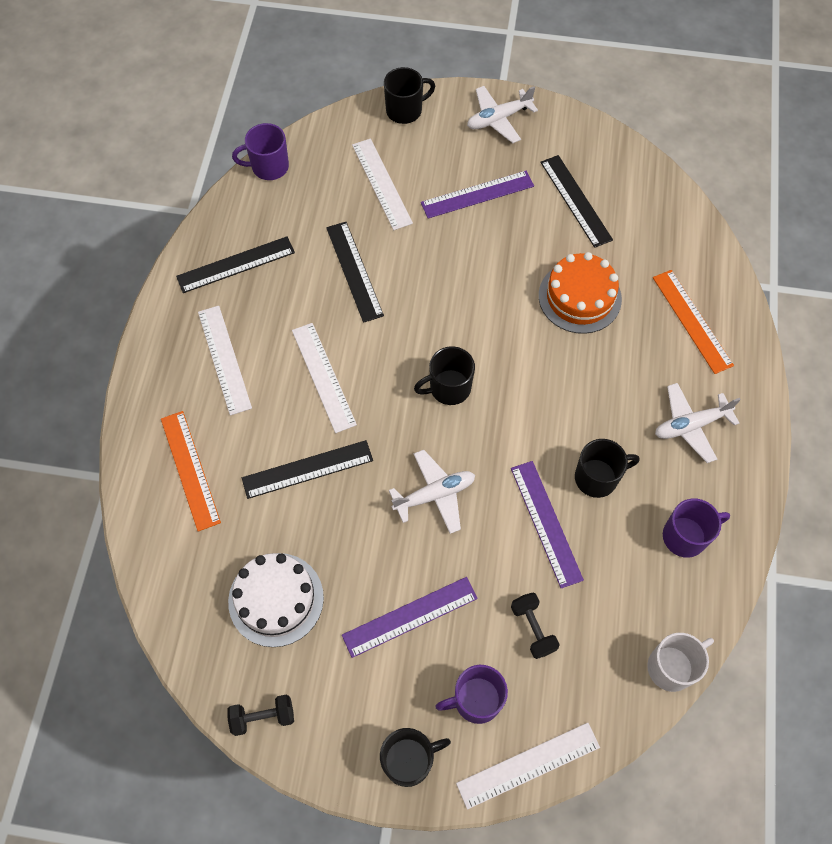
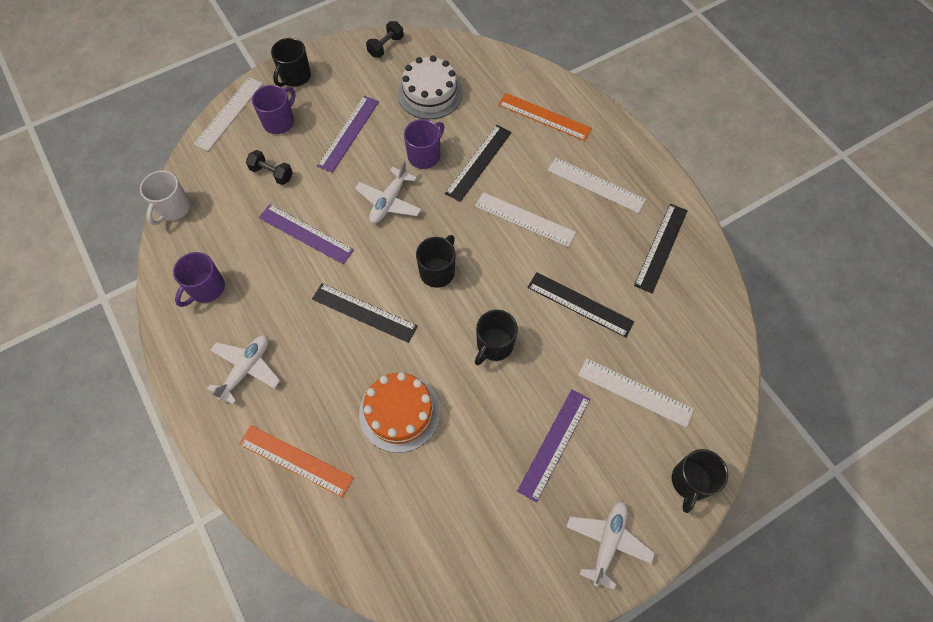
camera: 140 degrees right, 0 degrees up
purple mug [232,123,289,180] -> purple mug moved to [404,119,444,169]
black ruler [540,155,613,248] -> black ruler moved to [312,283,418,343]
black mug [575,439,640,498] -> black mug moved to [475,310,518,366]

